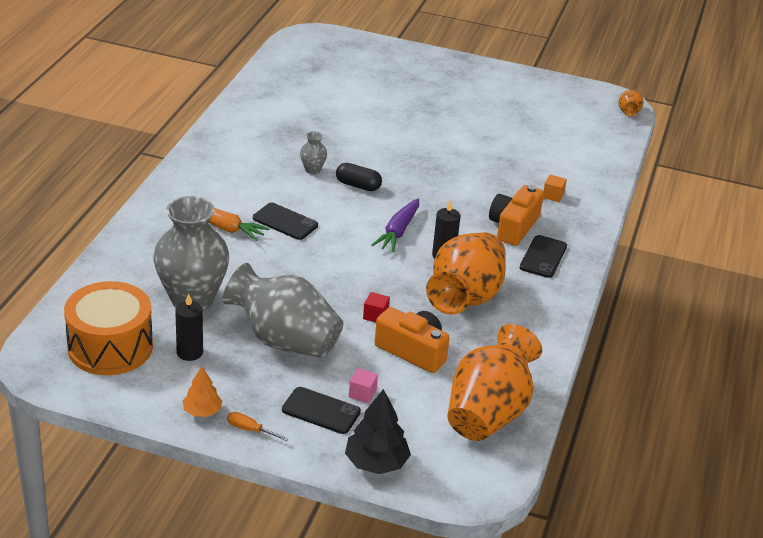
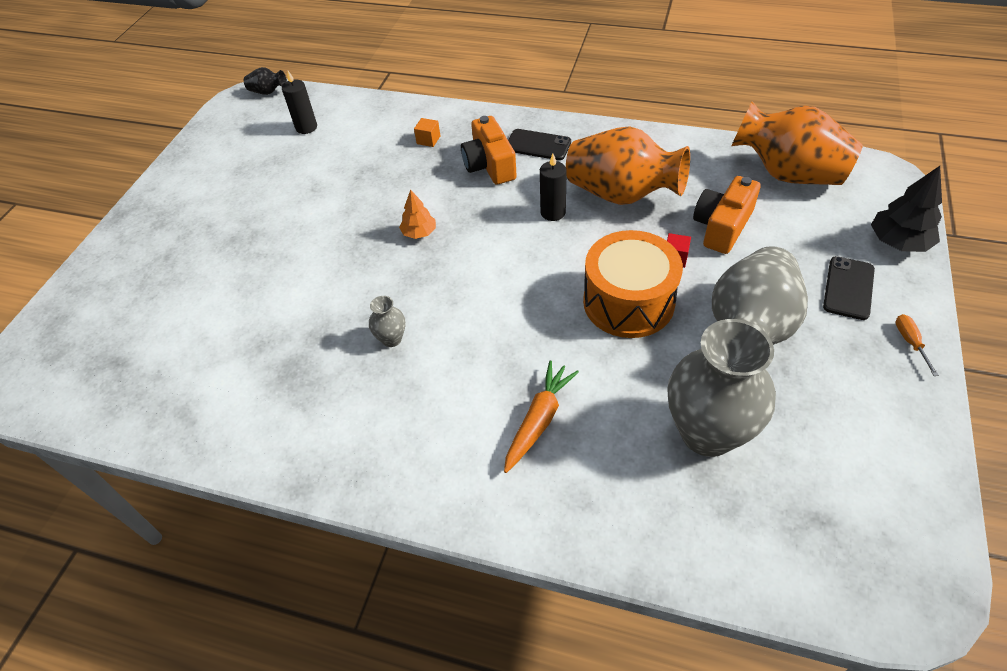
camera: 85 degrees left, 15 degrees up
orange drum [64,281,153,375] -> orange drum moved to [583,230,683,338]
black candle [175,293,203,361] -> black candle moved to [282,71,317,134]
orange tree [183,366,223,417] -> orange tree moved to [399,190,436,239]
orange screwdriver [227,412,289,441] -> orange screwdriver turned 150 degrees clockwise [896,314,939,376]
black phone [253,203,318,240] -> none
black capsule [336,163,382,191] -> none
pink cube [349,368,378,403] -> none
purple carrot [371,198,419,252] -> none
orange camera [489,185,544,246] -> orange camera turned 45 degrees clockwise [461,116,517,185]
orange vase [618,90,644,116] -> black vase [244,67,287,95]

